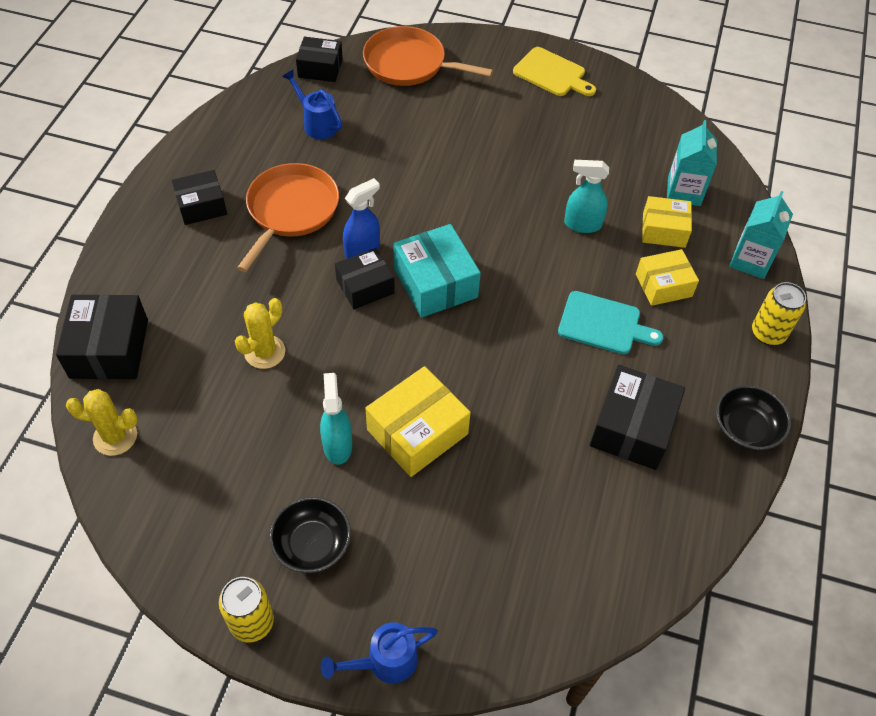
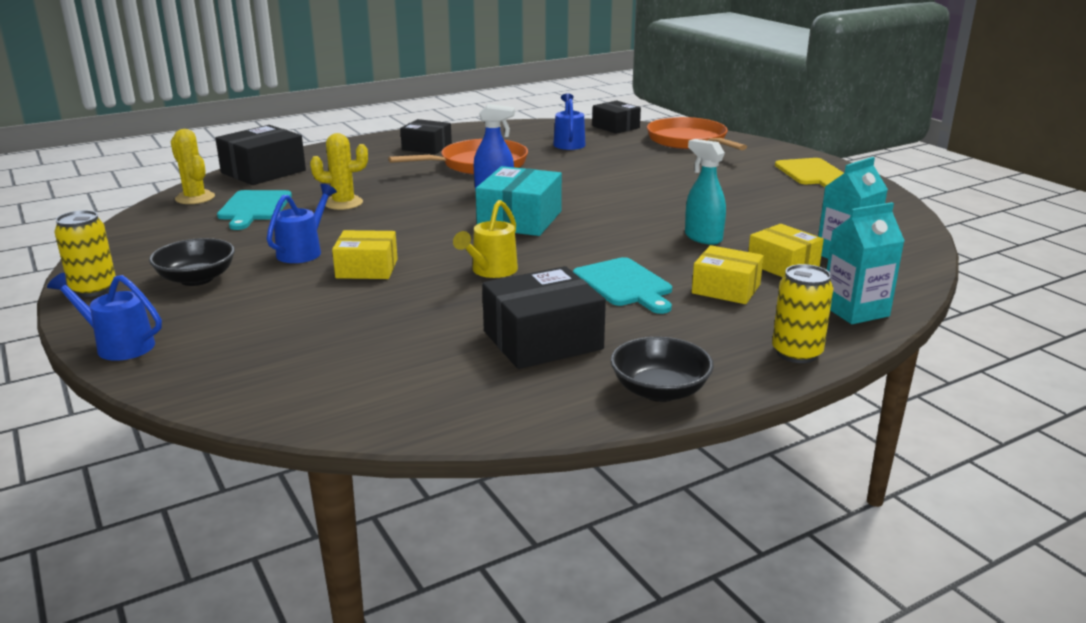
camera: 45 degrees right, 30 degrees down
turquoise spray bottle [320,373,352,465] -> blue watering can [267,184,337,263]
black box [335,248,395,309] -> none
yellow box [365,366,471,477] -> yellow box [332,230,398,279], size x0.66
none -> turquoise cutting board [217,190,292,230]
none -> yellow watering can [453,200,518,278]

